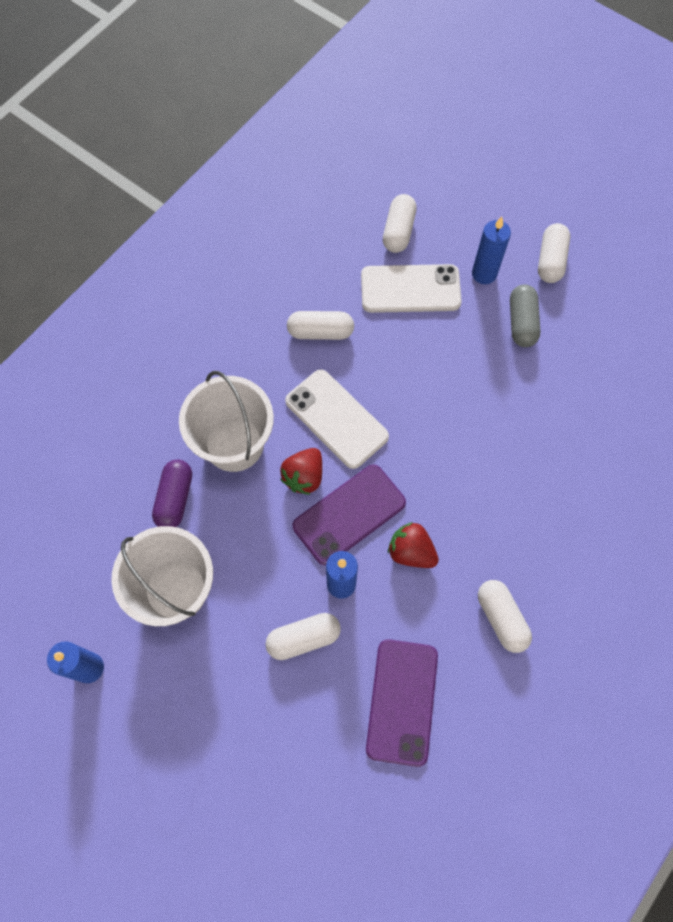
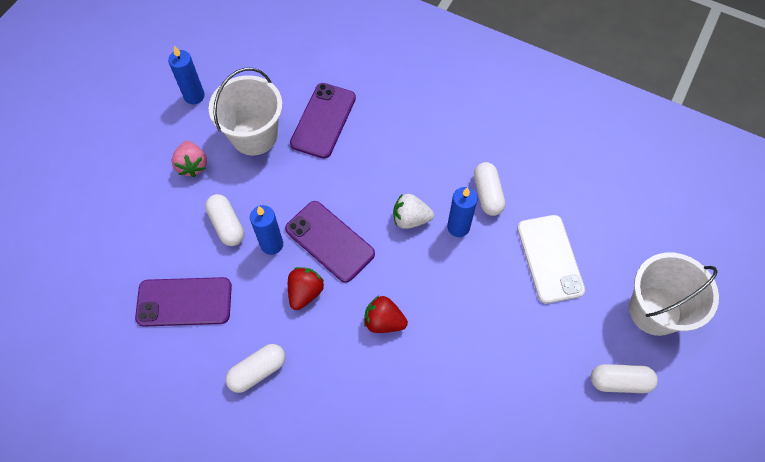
camera: 80 degrees right, 5 degrees down
purple capsule [152,459,192,527] -> purple phone [290,83,356,159]
white bucket [179,371,274,472] -> white bucket moved to [629,252,719,336]
red strawberry [280,448,322,495] -> red strawberry moved to [364,296,408,333]
white phone [285,369,389,469] -> white strawberry [393,194,434,229]
white capsule [383,194,417,253] -> none
blue candle [472,217,511,284] -> blue candle moved to [447,187,478,237]
grey capsule [510,284,540,347] -> none
none -> pink strawberry [172,141,207,177]

